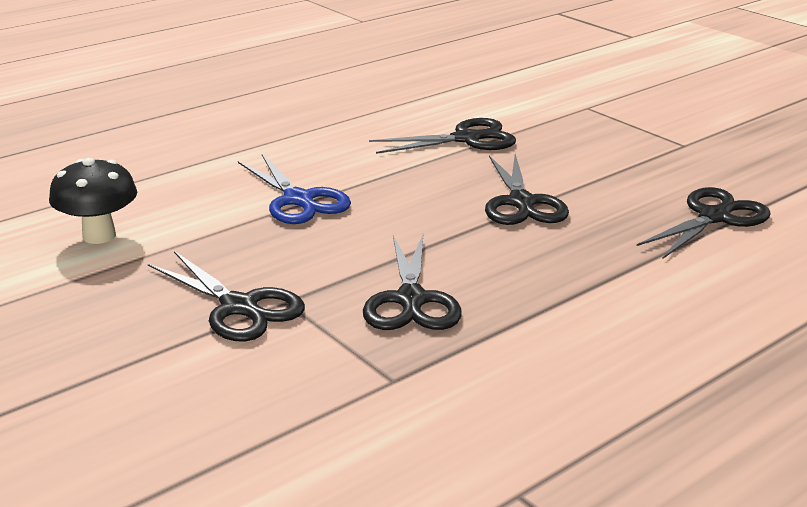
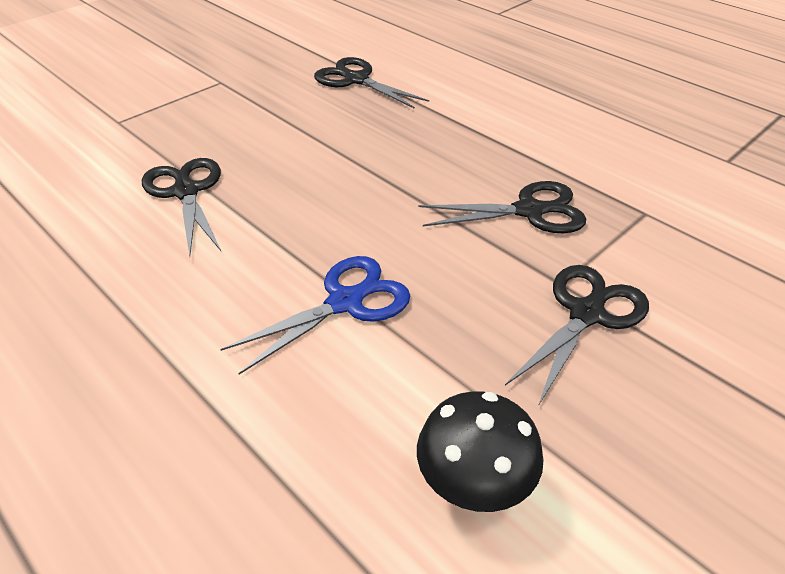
camera: 95 degrees left, 15 degrees up
black scissors [485,154,569,225] -> none

